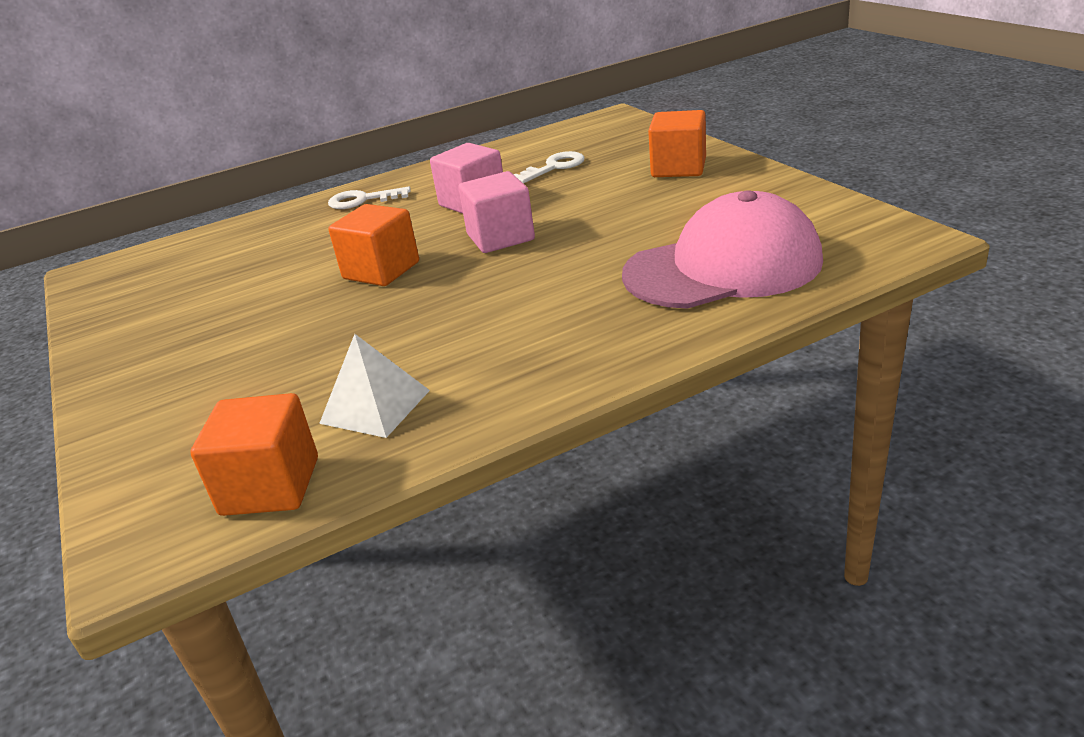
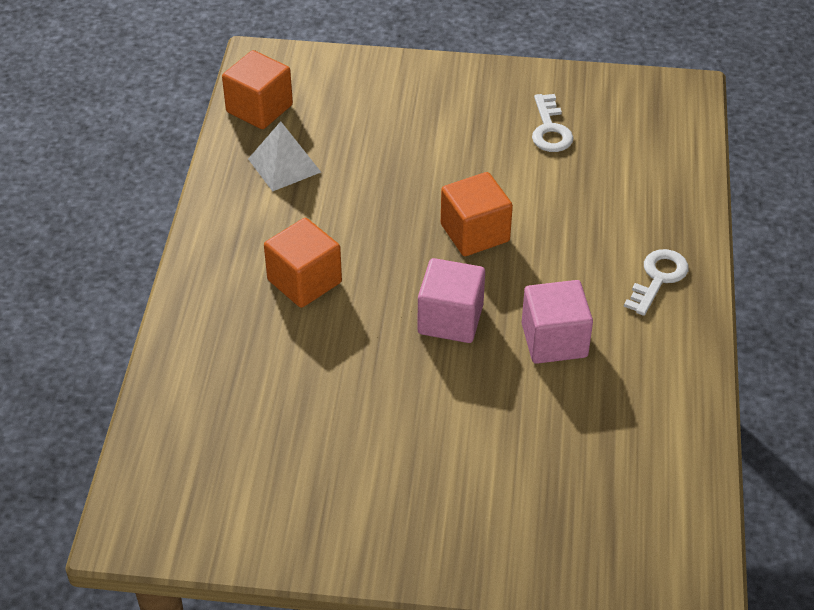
camera: 120 degrees right, 15 degrees up
white key [513,151,585,183] -> white key moved to [532,94,573,152]
pink cap [622,190,823,309] -> none
orange cube [648,110,706,177] -> orange cube moved to [264,218,342,308]

